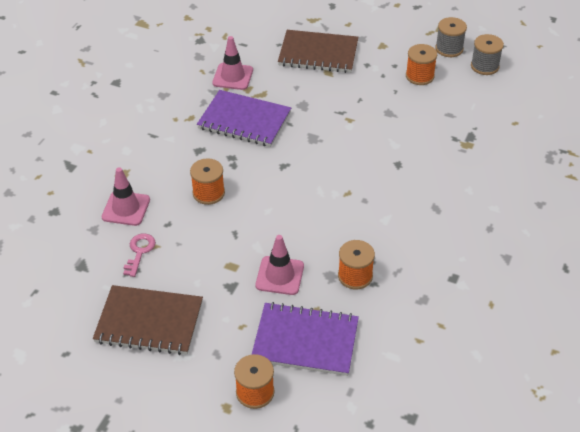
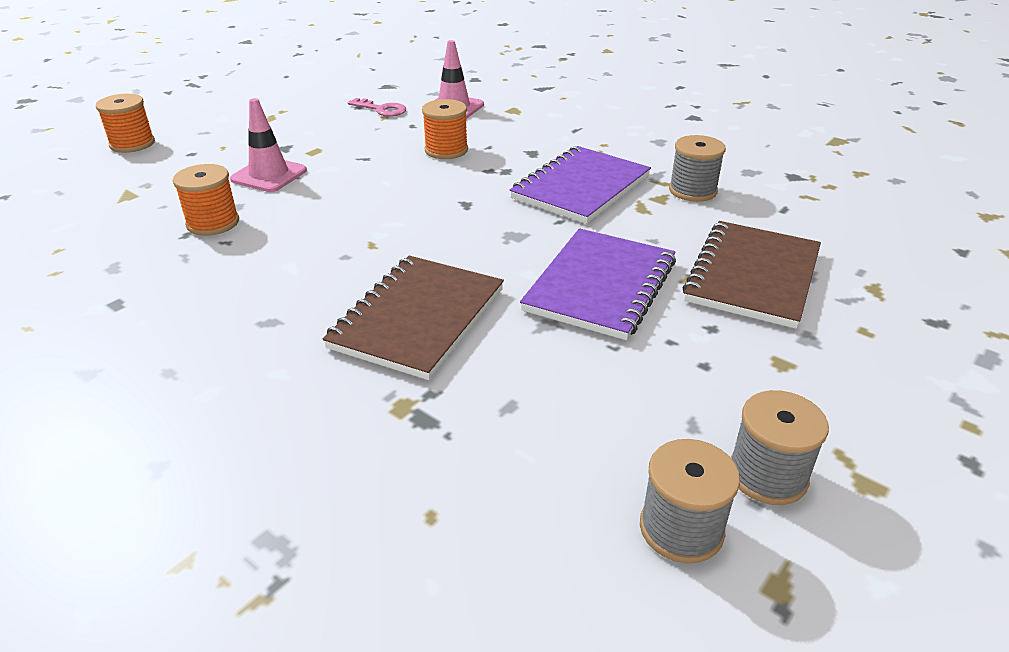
camera: 105 degrees right, 10 degrees down
brown notebook [93,285,203,355] -> brown notebook moved to [322,256,504,380]
pink traffic cone [212,36,253,90] -> grey spool [669,135,726,202]
purple notebook [251,302,359,376] -> purple notebook moved to [520,228,676,340]
orange spool [406,44,437,85] -> none

